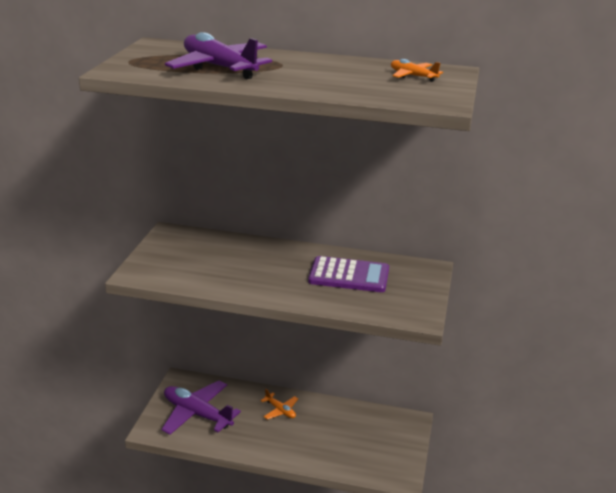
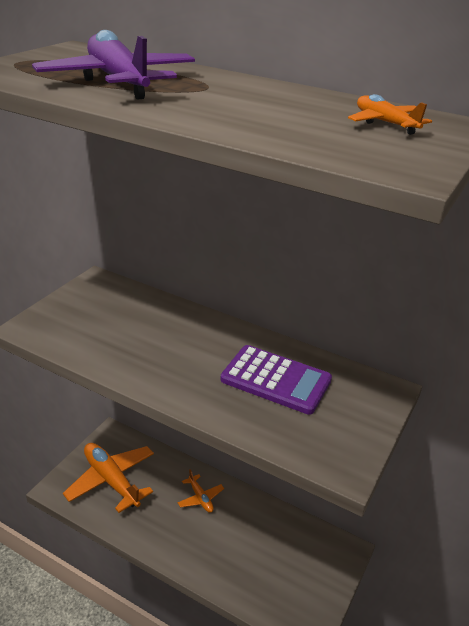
camera: 15 degrees right, 5 degrees up
purple plane [161,381,241,435] -> orange plane [63,443,154,513]

